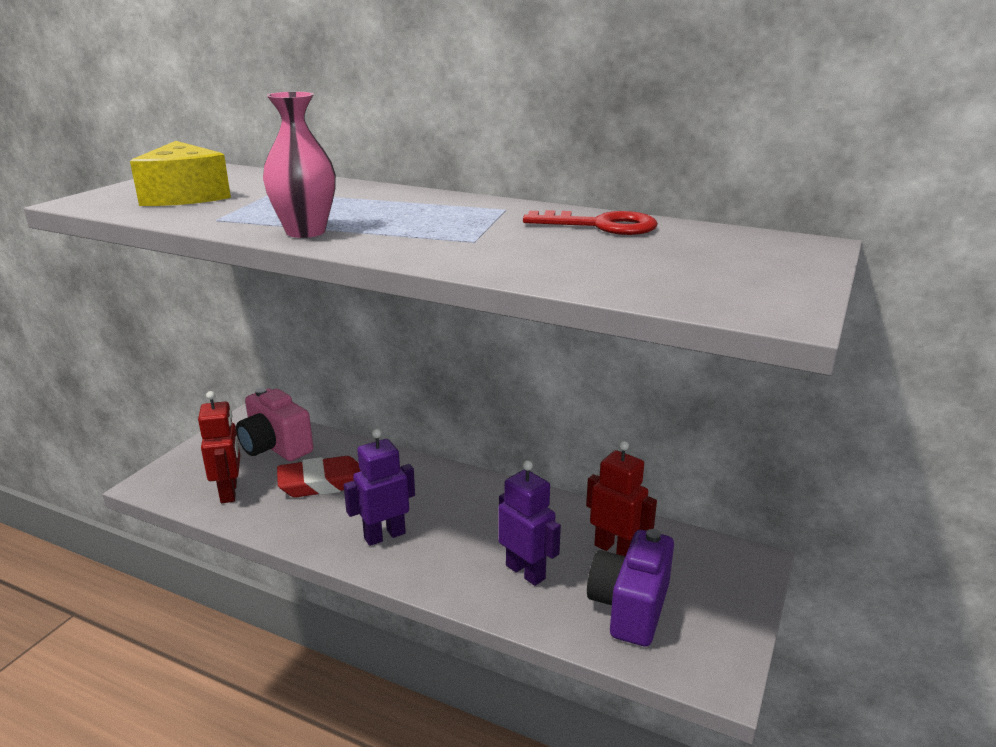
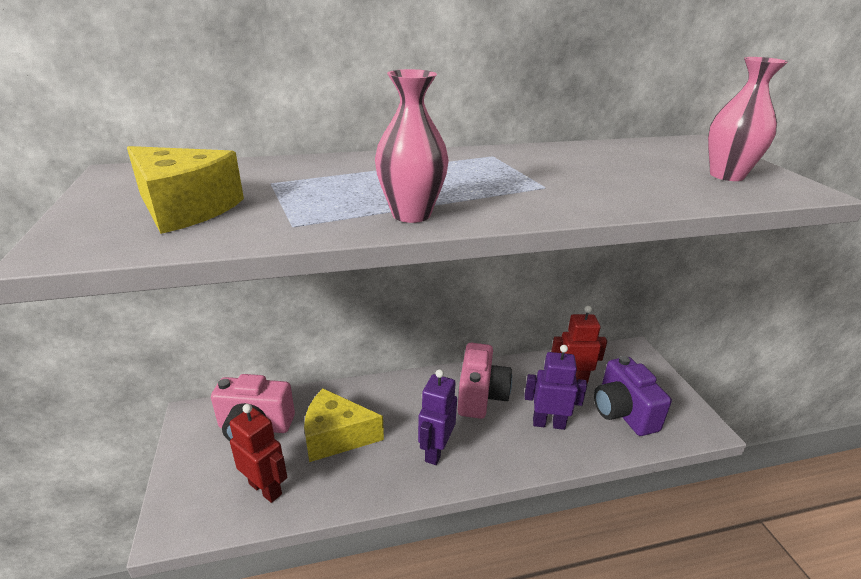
camera: 40 degrees left, 5 degrees up
red eraser [277,456,361,497] -> yellow cheese [304,389,384,462]
red key [523,210,658,235] -> none
none -> pink camera [458,343,512,419]
none -> pink vase [708,57,788,181]

